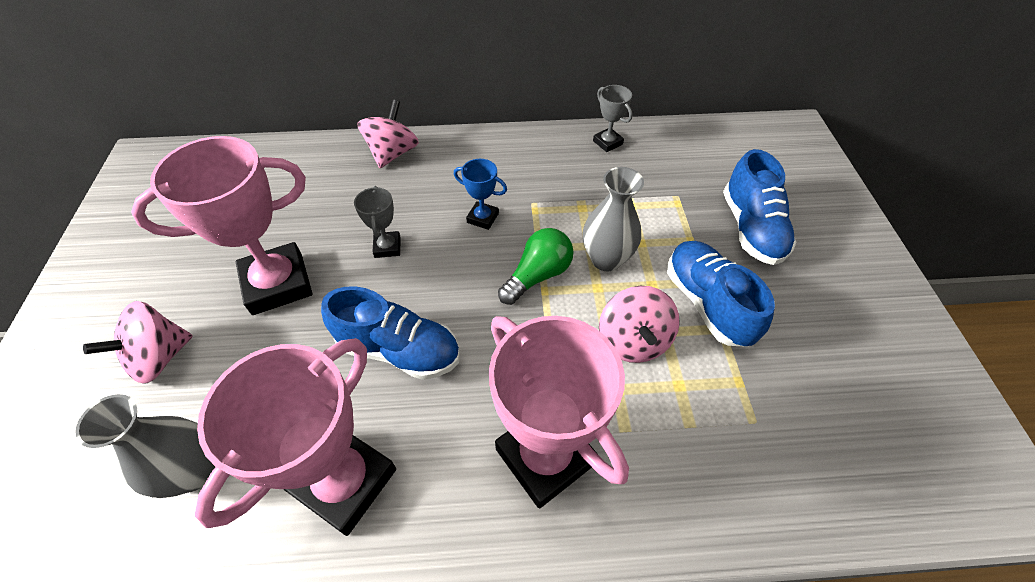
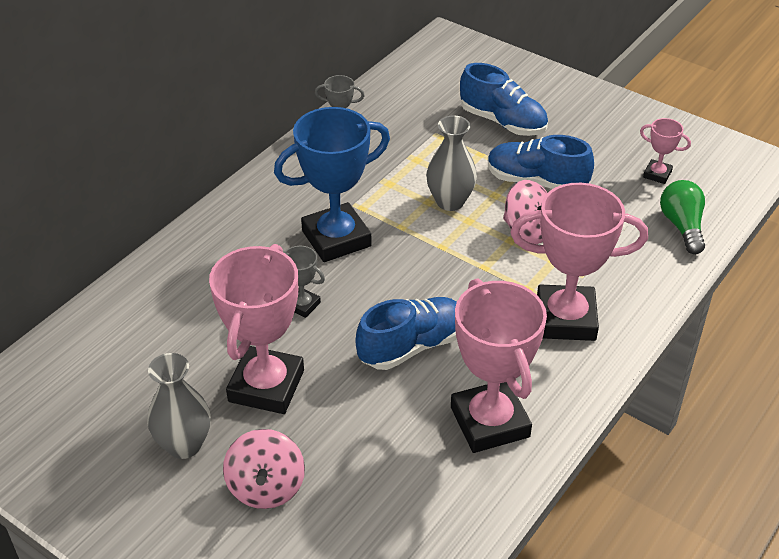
camera: 50 degrees left, 10 degrees down
grey vase [75,394,215,498] -> grey vase moved to [147,353,211,459]
pink spinning top [357,100,419,168] -> none
blue trophy [454,159,507,230] -> blue trophy [274,107,390,262], size x2.19
green light bulb [498,228,574,305] -> green light bulb moved to [660,180,705,254]
none -> pink trophy [640,118,691,184]

